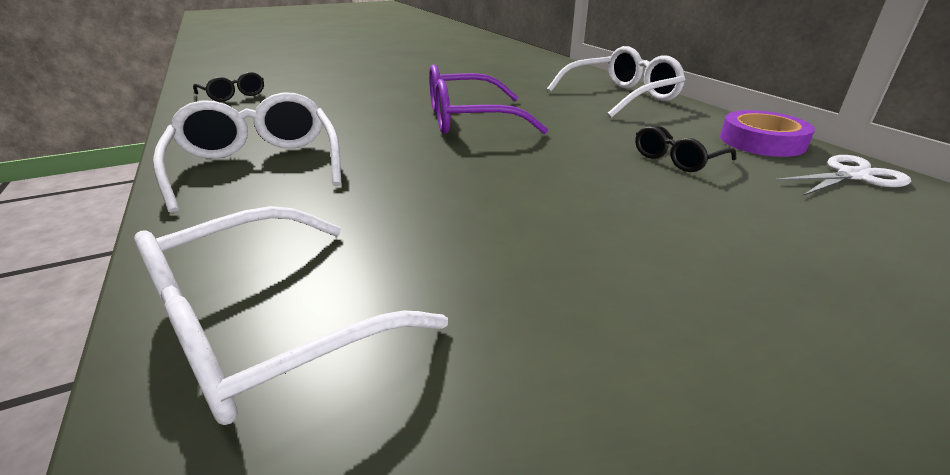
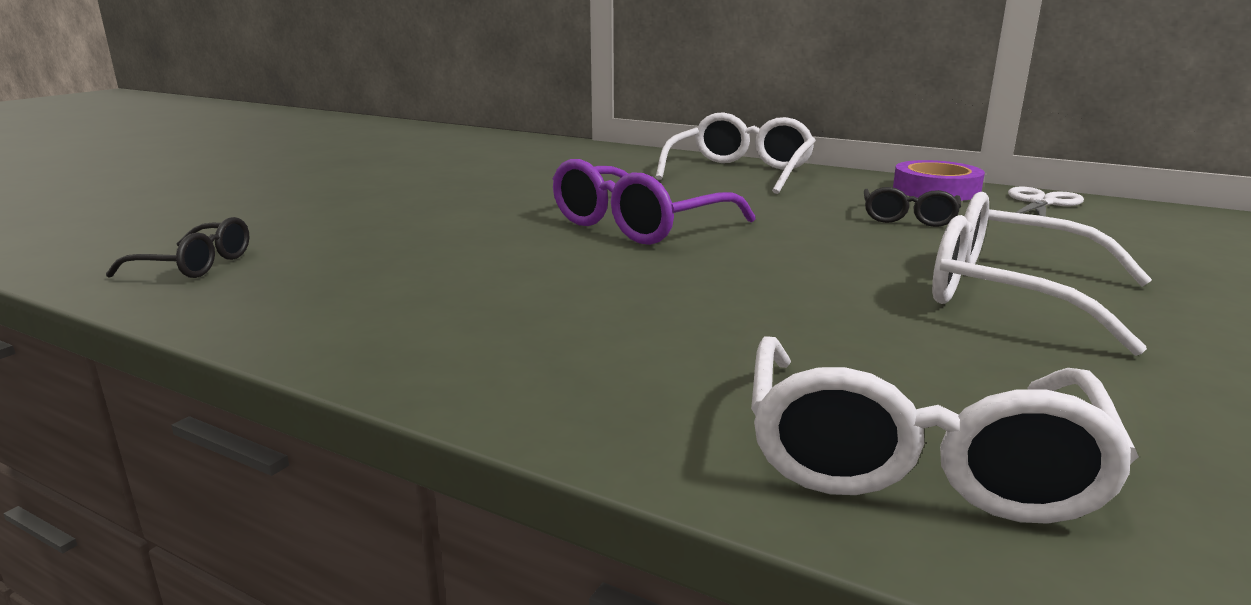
camera: 35 degrees left, 10 degrees down
white glasses [153,92,341,213] -> white glasses moved to [932,192,1152,356]

